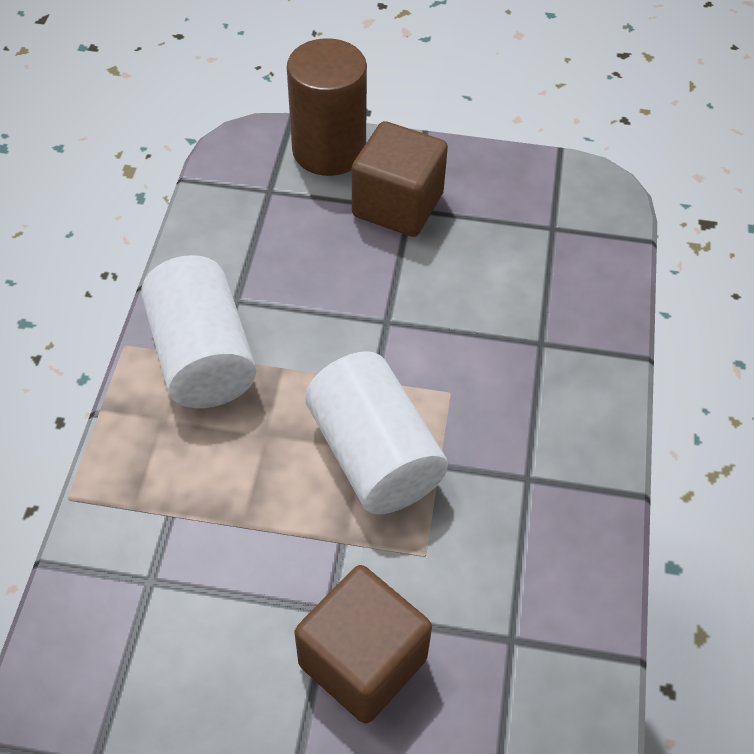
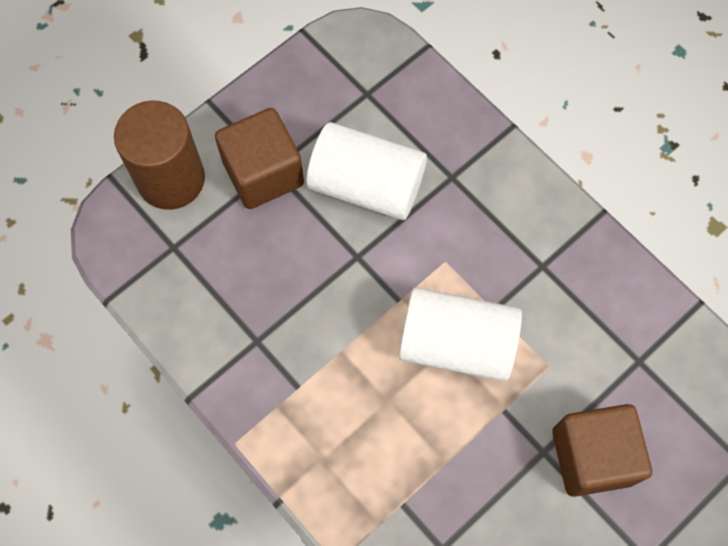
camera: 50 degrees left, 15 degrees up
white cylinder [141,255,256,408] -> white cylinder moved to [306,122,427,220]

